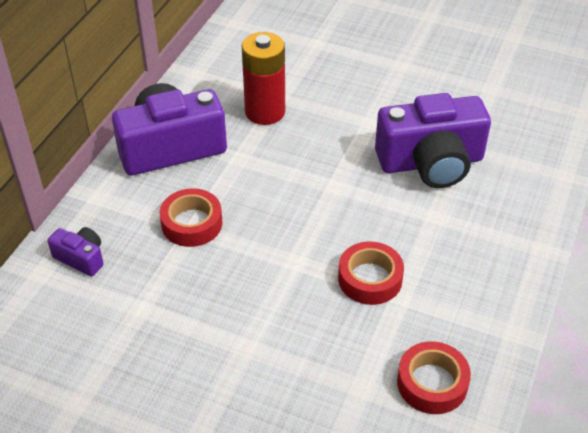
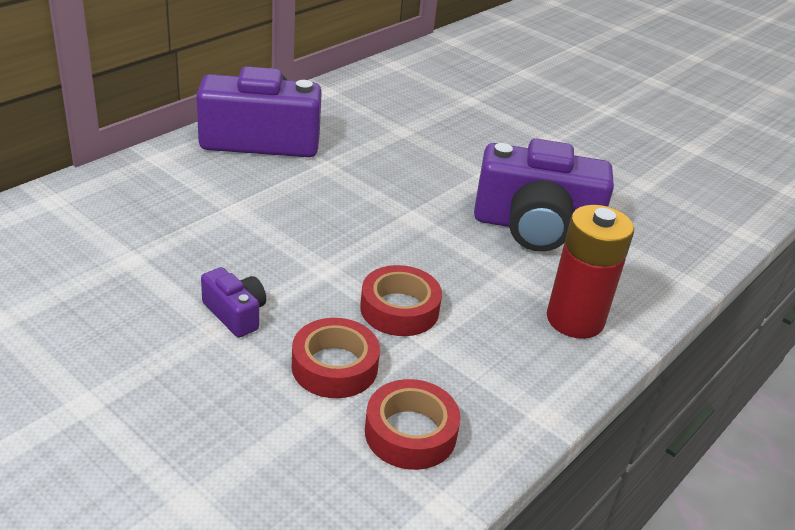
camera: 15 degrees right, 10 degrees down
purple camera [47,227,104,277] -> purple camera moved to [201,267,266,338]
red tape [160,188,223,247] -> red tape moved to [292,318,380,398]
red battery [242,32,285,125] -> red battery moved to [547,205,634,339]

